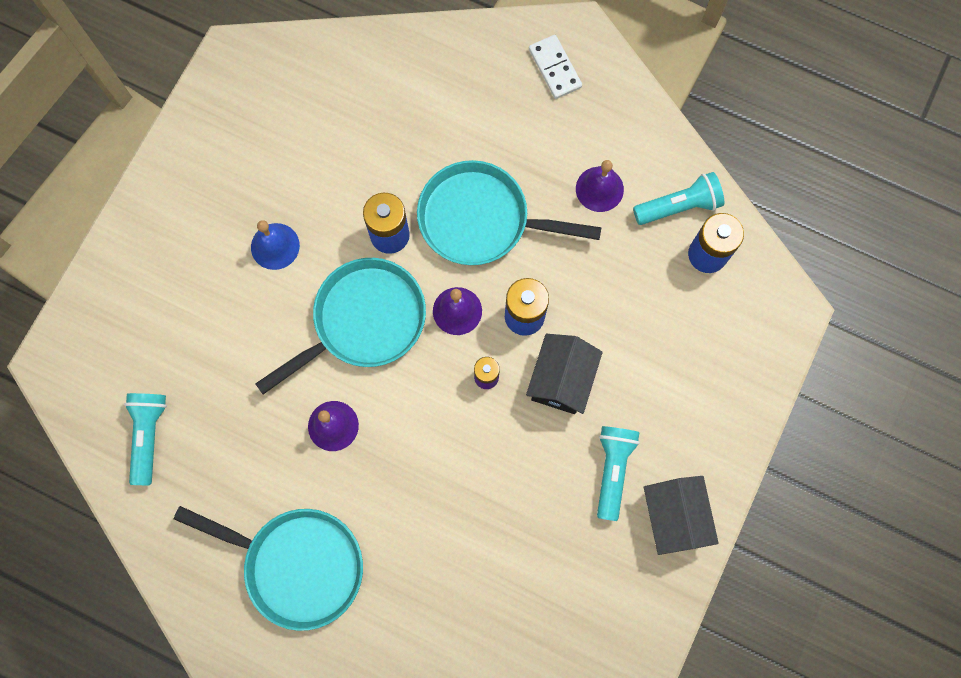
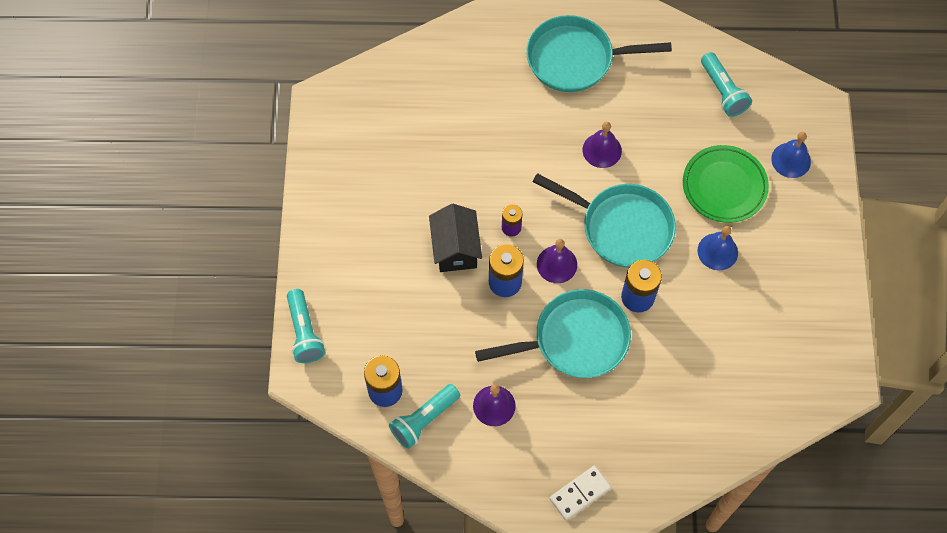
camera: 155 degrees right, 10 degrees down
turquoise pan [255,258,426,394] -> turquoise pan turned 90 degrees counterclockwise [533,173,676,268]
white domino [529,35,582,99] -> white domino turned 75 degrees counterclockwise [550,466,611,521]
turquoise flashlight [597,426,640,521] -> turquoise flashlight moved to [287,289,325,363]
black house [643,476,719,555] -> none
none -> green plate [683,145,769,223]
none -> blue bell [771,132,811,178]

